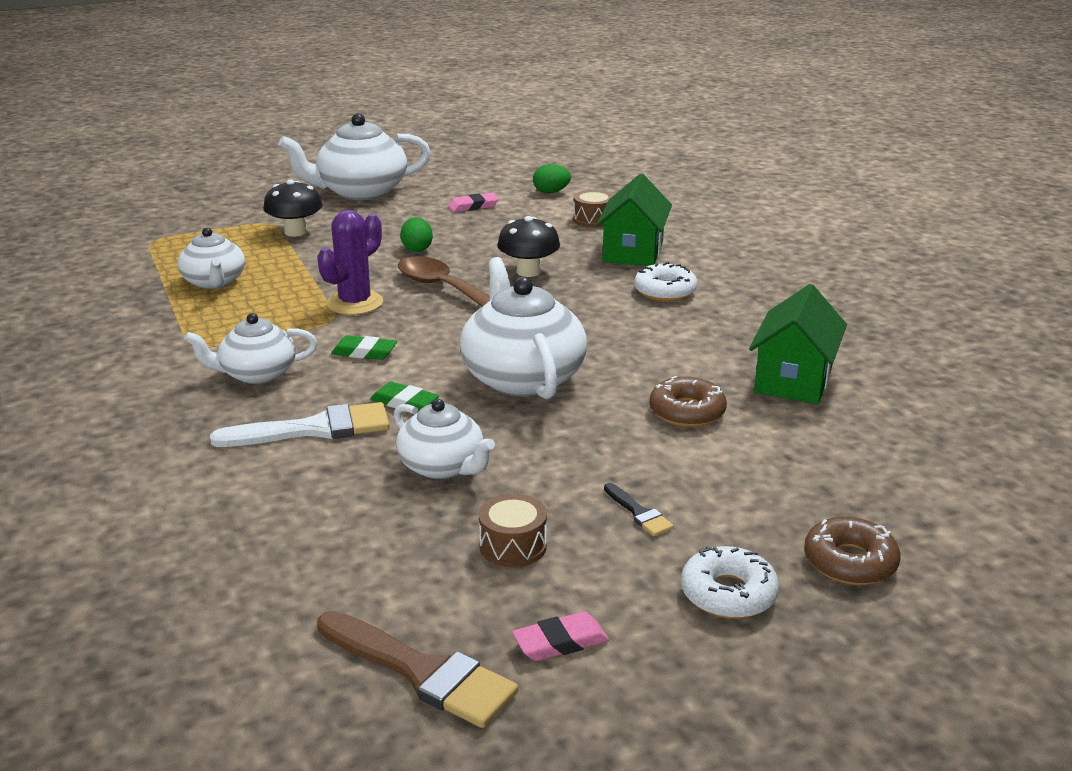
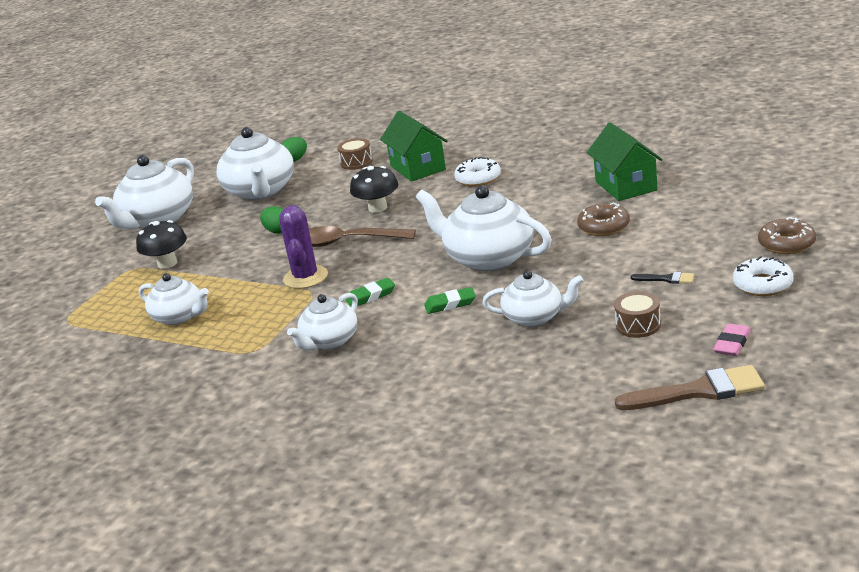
camera: 35 degrees left, 0 degrees up
white brush [210,402,390,447] -> none
pink eraser [448,193,499,212] -> white teapot [216,127,294,200]

